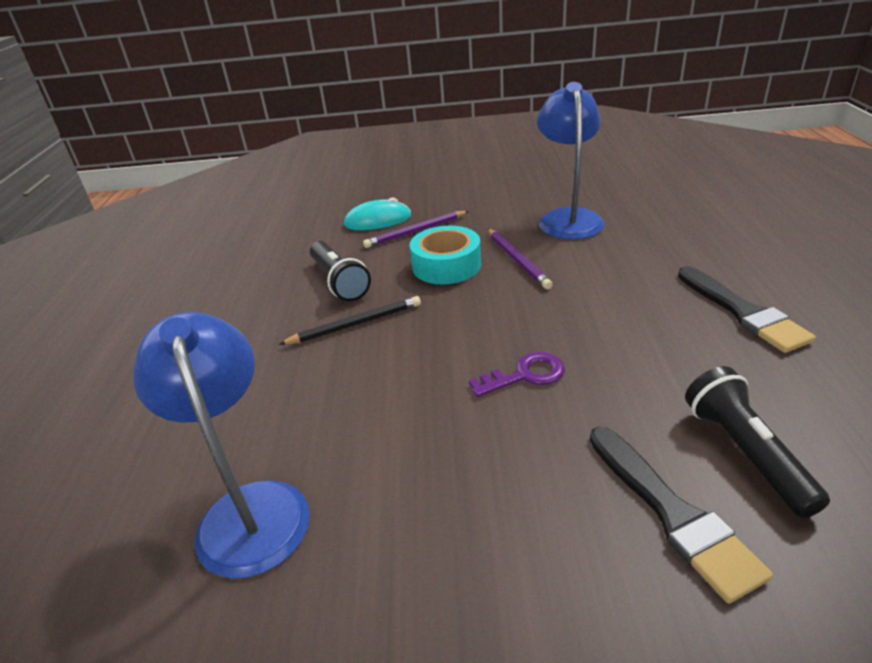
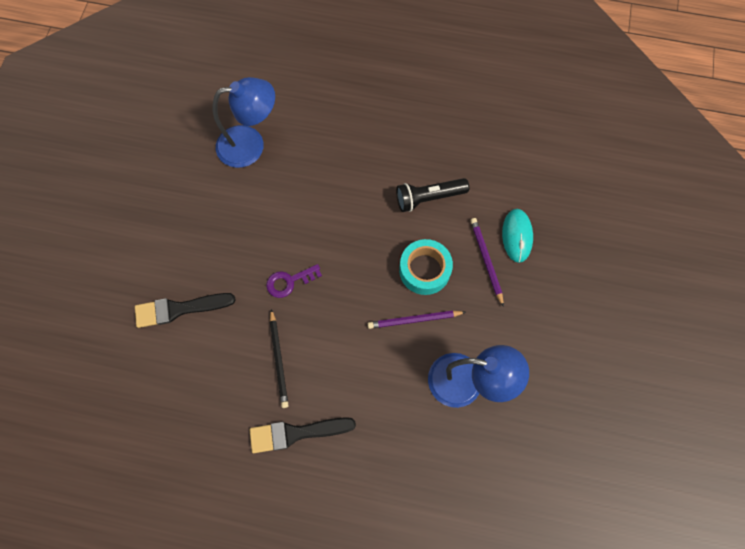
camera: 100 degrees right, 35 degrees up
black pencil [279,296,421,345] -> black pencil moved to [270,309,289,408]
purple key [469,352,565,397] -> purple key turned 75 degrees clockwise [266,264,322,298]
black flashlight [685,366,830,518] -> none

